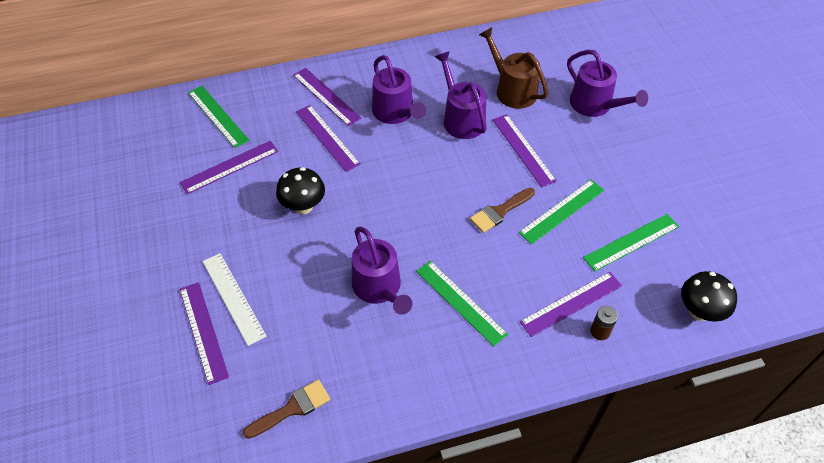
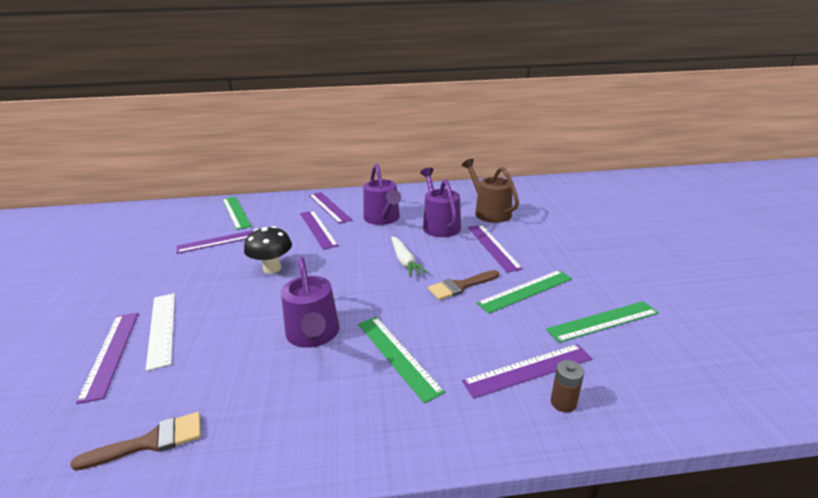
camera: 10 degrees right, 25 degrees down
purple watering can [567,50,648,117] -> none
black mushroom [681,271,737,322] -> none
none -> white carrot [391,236,428,277]

